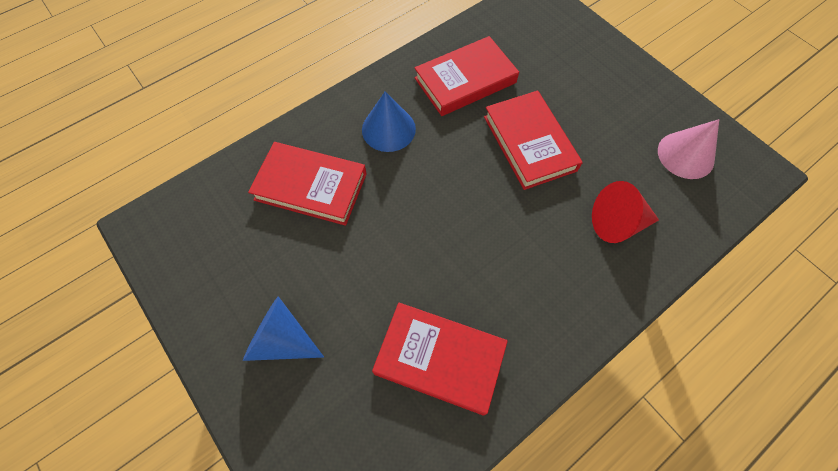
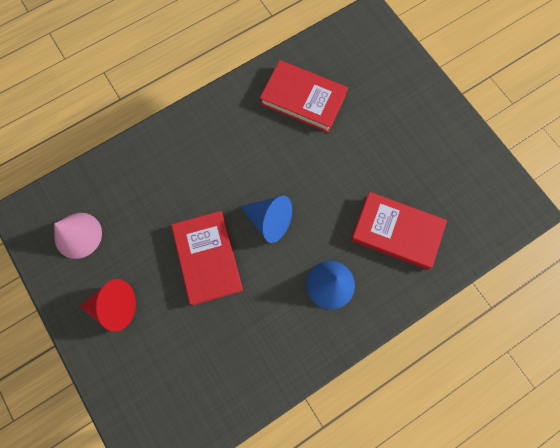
camera: 175 degrees left, 10 degrees up
blue cone [243,296,324,361] -> blue cone moved to [240,196,292,243]
red book [415,36,519,116] -> none
red cone [592,181,659,243] -> red cone moved to [80,279,136,332]

